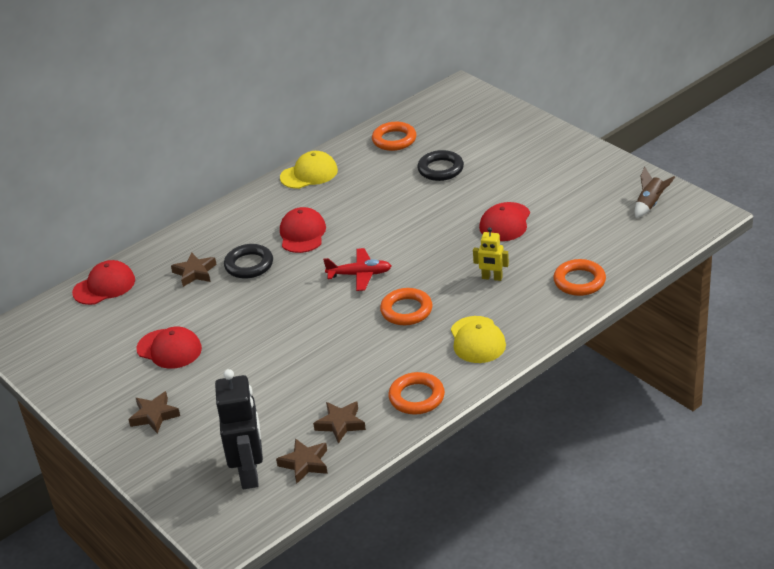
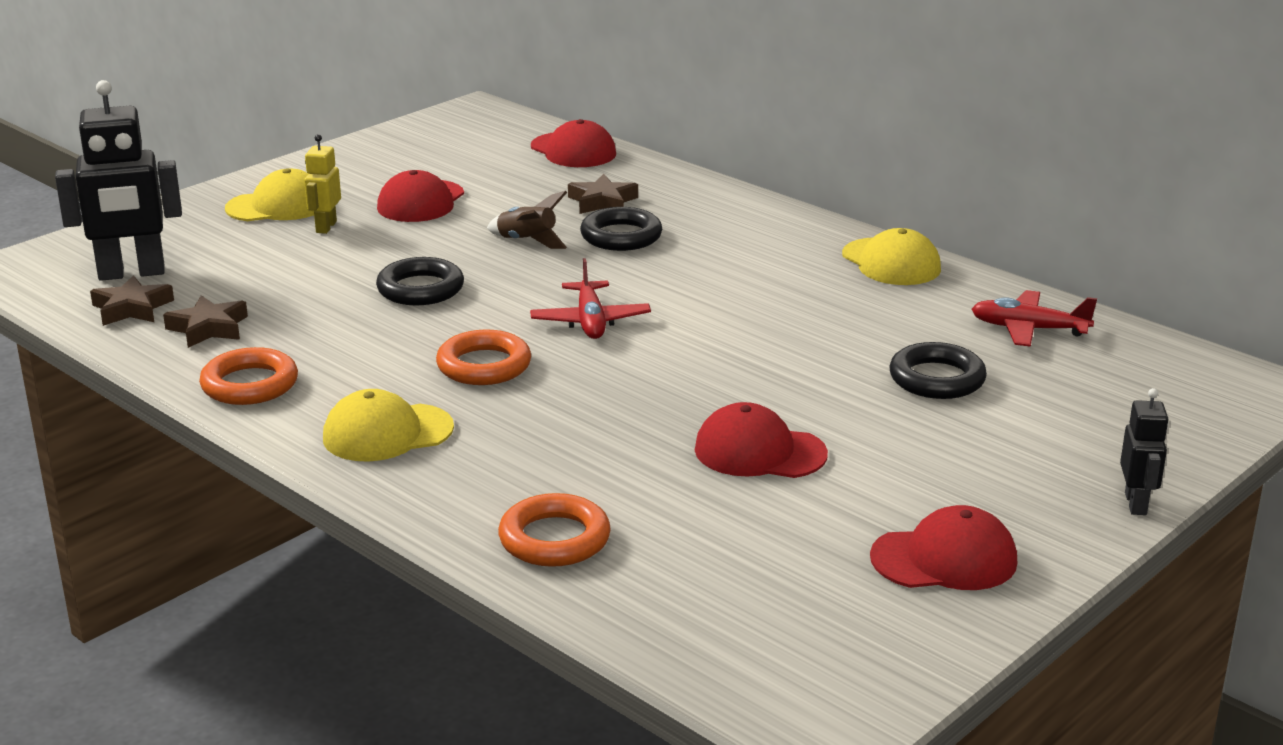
camera: 80 degrees right, 10 degrees down
brown star [128,391,180,433] -> yellow cap [225,168,314,221]
red cap [280,207,326,253] -> red cap moved to [870,505,1017,590]
orange ring [372,122,416,151] -> red plane [971,290,1097,347]
yellow robot [473,227,509,281] -> yellow robot moved to [304,134,341,234]
brown rocket [635,167,675,218] -> brown rocket moved to [487,191,567,249]
none -> black ring [376,257,464,305]
none -> black robot [1120,388,1169,515]

